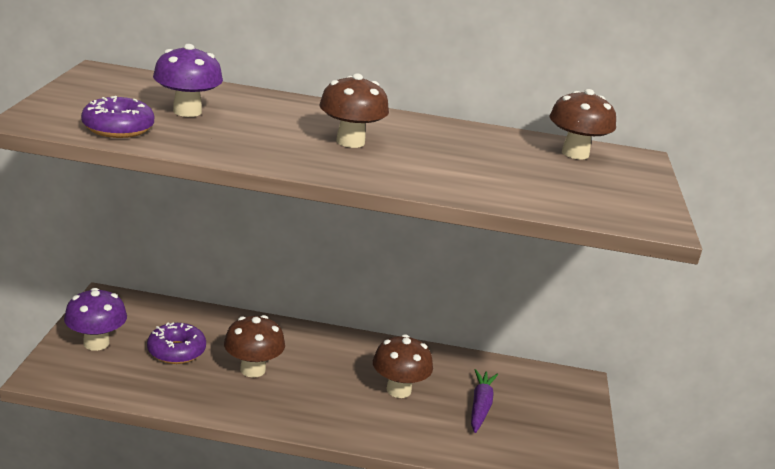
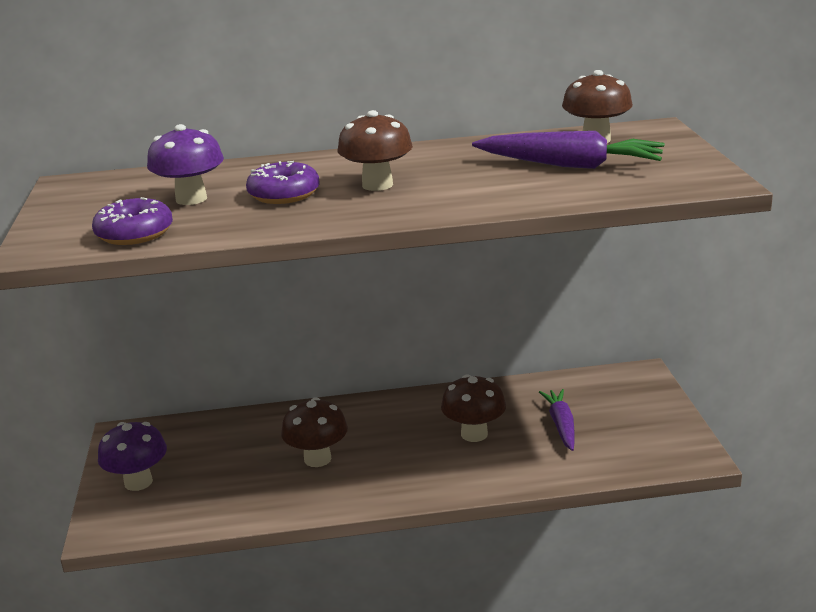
camera: 10 degrees left, 0 degrees up
purple donut [147,323,206,364] -> purple donut moved to [246,161,320,204]
none -> purple carrot [472,131,665,169]

